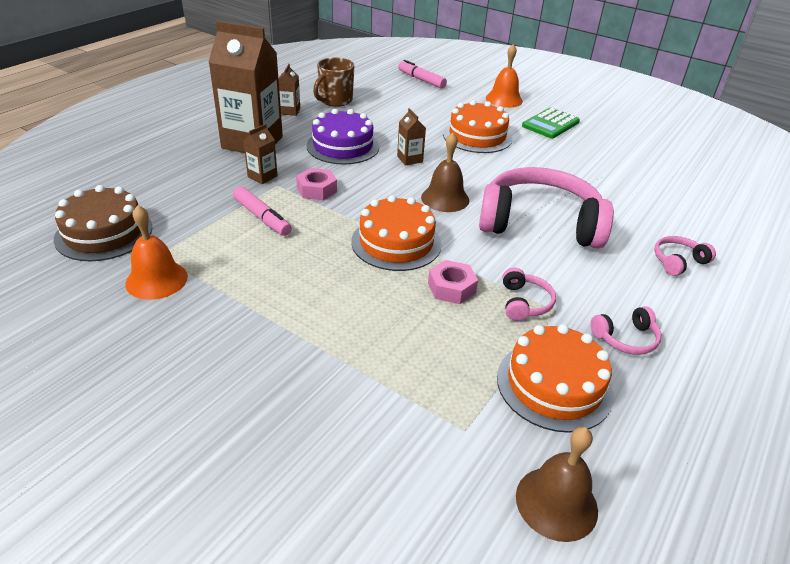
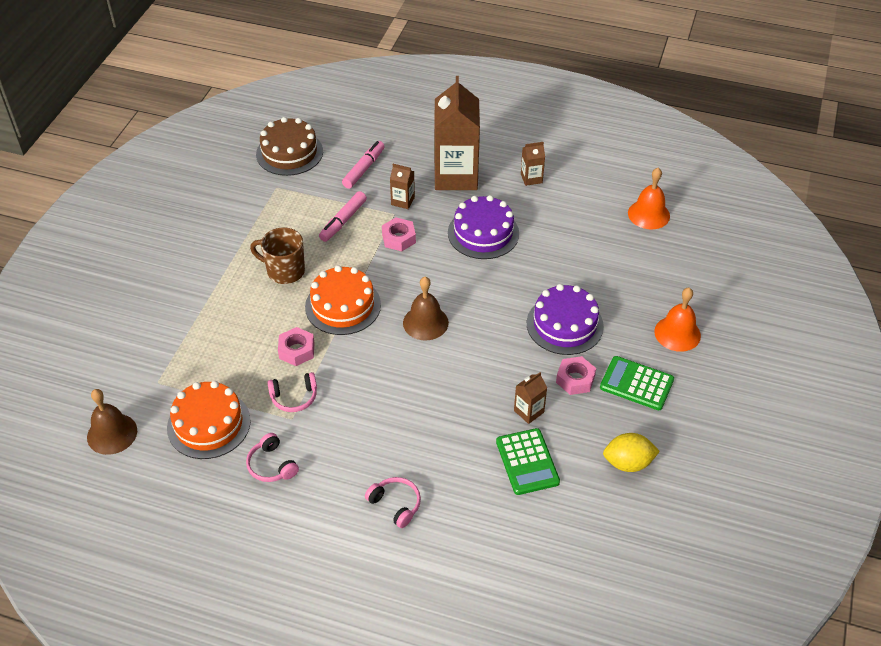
camera: 75 degrees right, 10 degrees up
orange bell [125,205,188,300] -> orange bell moved to [628,168,670,229]
brown mug [313,57,354,107] -> brown mug moved to [250,228,305,284]
brown carton [397,108,426,165] -> brown carton moved to [514,372,547,424]
pink marker [398,60,447,89] -> pink marker moved to [342,141,385,189]
orange cake [443,100,512,153] -> purple cake [527,284,604,355]
pink headphones [479,167,614,249] -> none
none -> green calculator [496,428,560,495]
none -> pink nut [556,356,596,395]
none -> yellow lemon [603,433,660,472]

